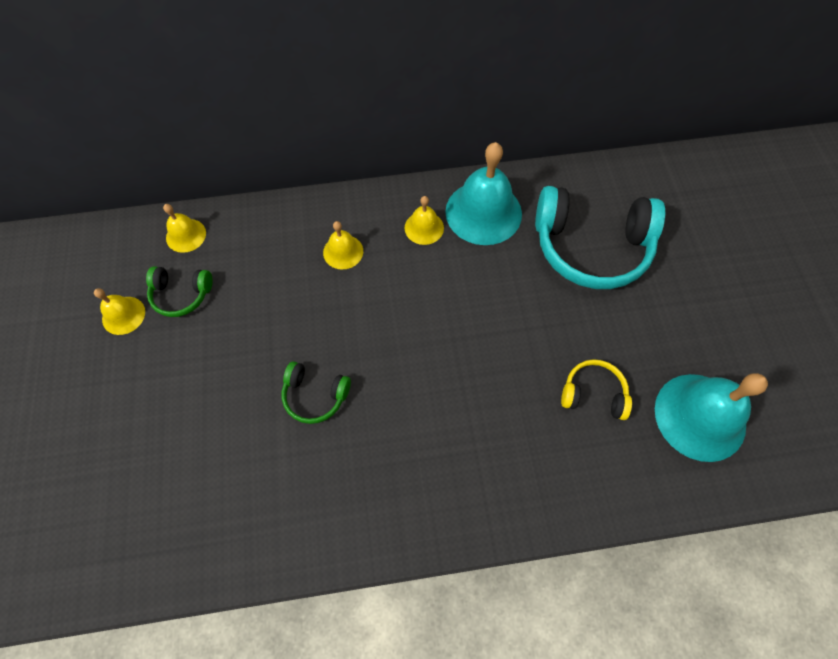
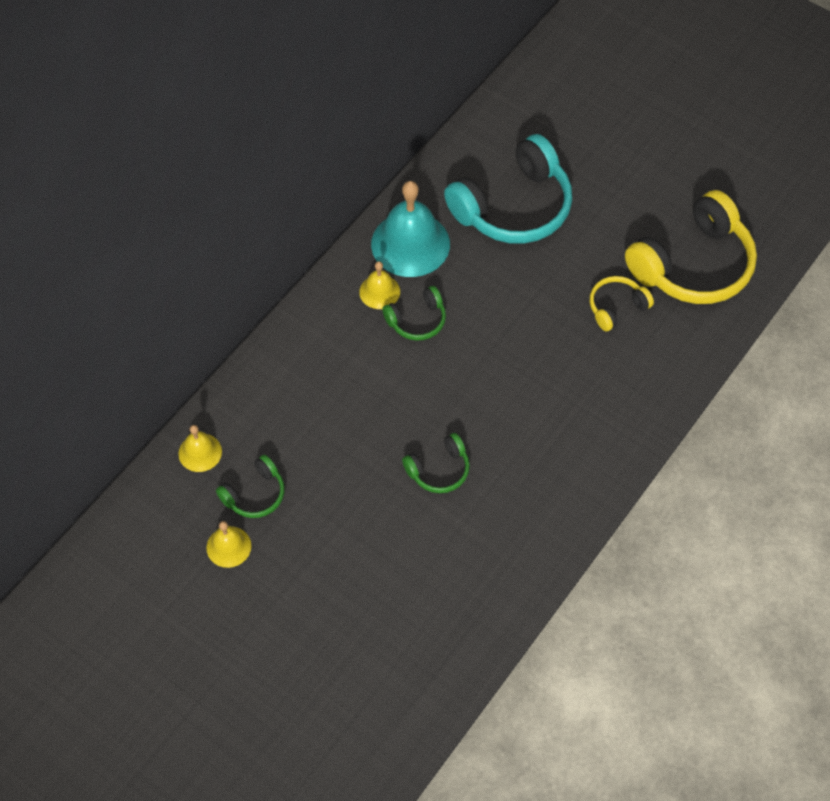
camera: 45 degrees left, 5 degrees down
yellow bell [323,221,363,270] -> none
turquoise bell [655,373,768,462] -> yellow headphones [625,190,757,304]
none -> green headphones [382,286,446,341]

